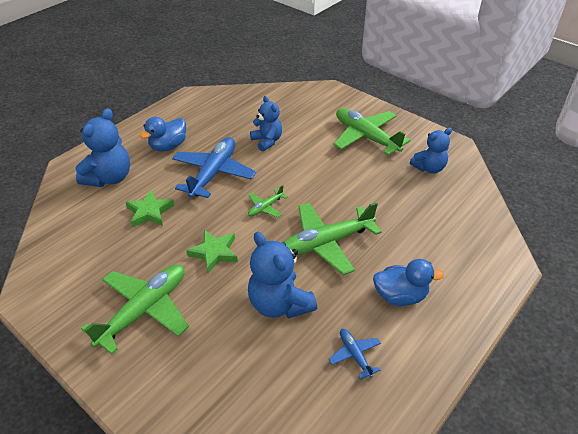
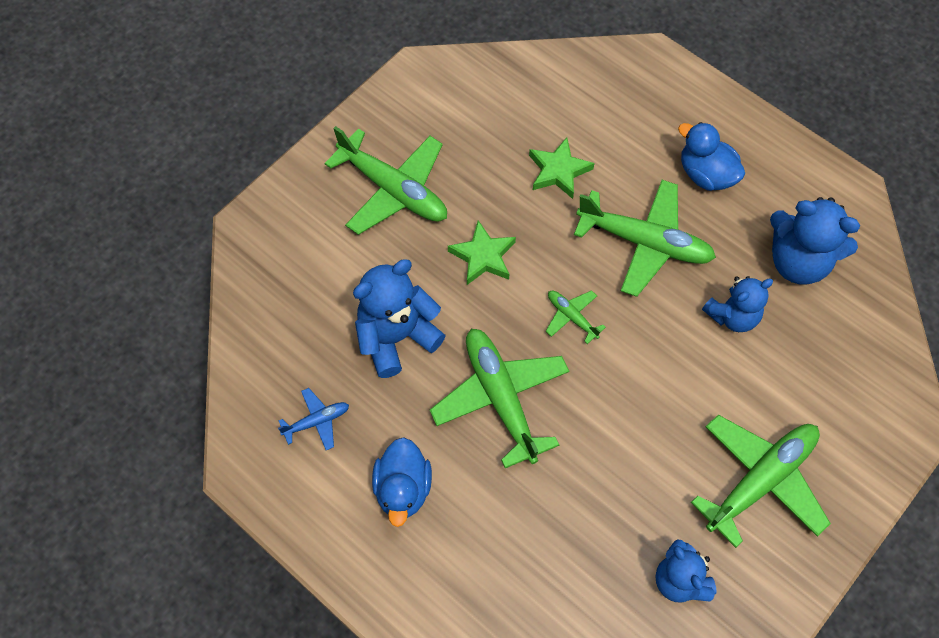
camera: 90 degrees right, 20 degrees up
blue teddy bear [75,108,130,187] -> blue teddy bear moved to [770,197,860,284]
blue plane [172,137,256,198] -> green plane [574,180,716,297]

